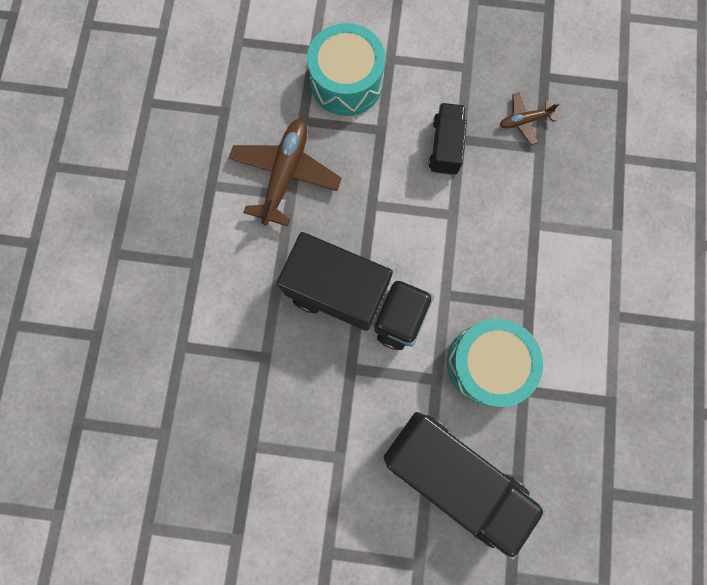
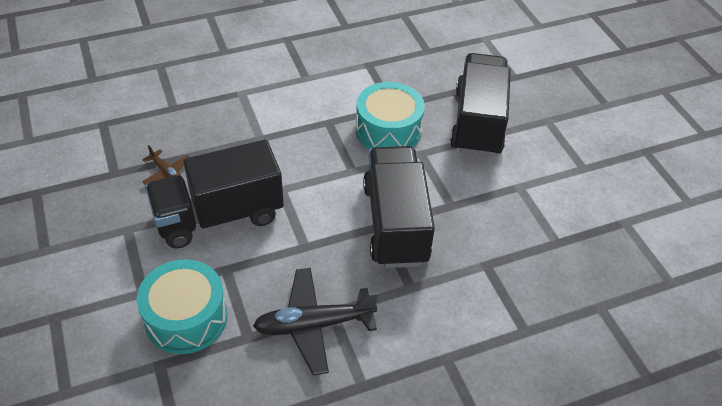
camera: 120 degrees left, 30 degrees down
brown plane [229,119,342,226] -> black plane [253,268,378,375]
black truck [429,103,467,175] -> black truck [145,140,284,249], size x1.92

